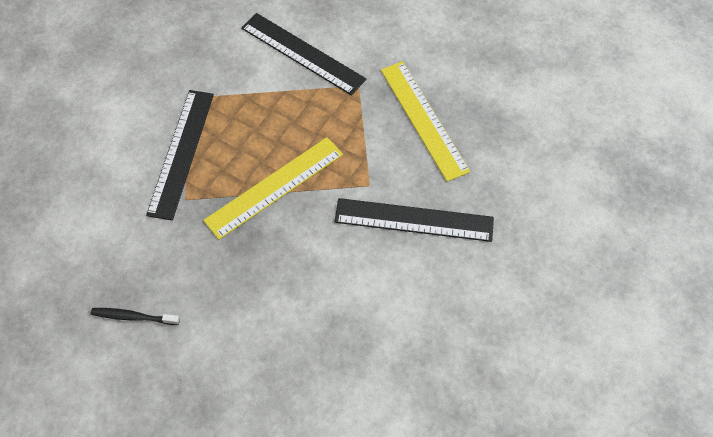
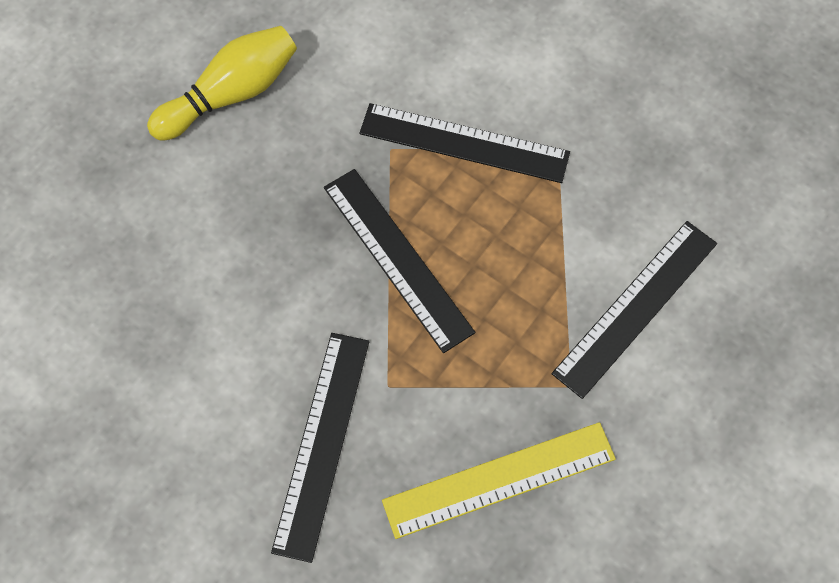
camera: 95 degrees right, 5 degrees up
black toothbrush [90,308,180,325] -> yellow bowling pin [147,26,297,141]
yellow ruler [203,137,343,240] -> black ruler [324,169,475,353]

